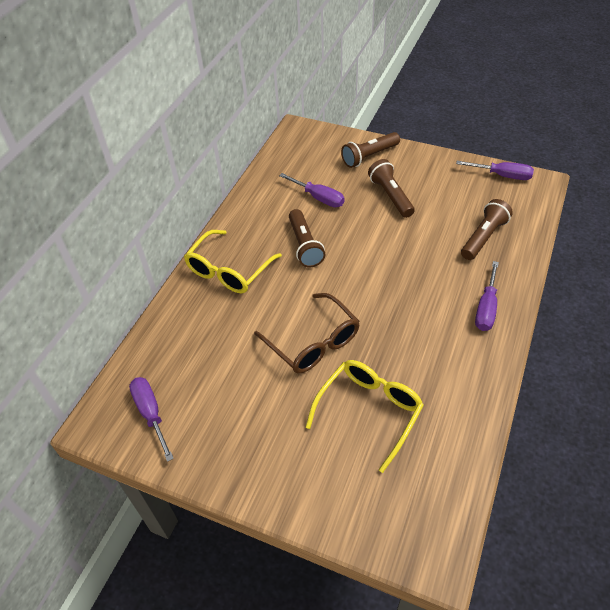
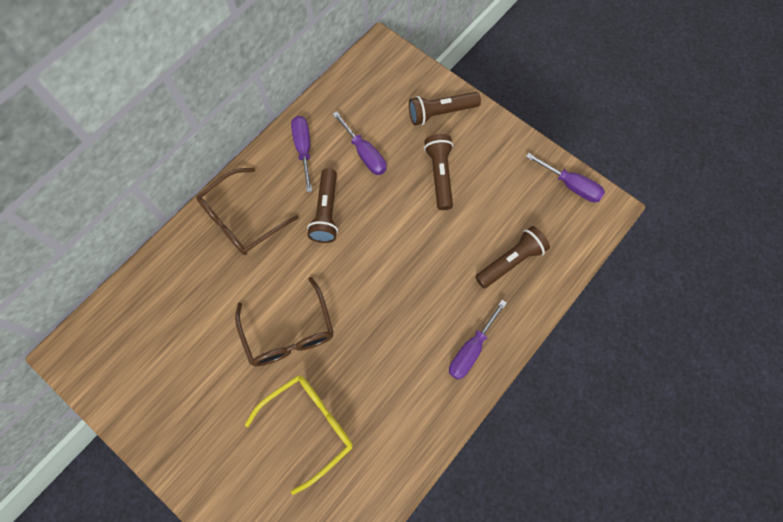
camera: 15 degrees right, 20 degrees up
purple screwdriver [129,377,174,462] -> purple screwdriver moved to [291,116,312,192]
yellow glasses [184,230,282,293] -> brown glasses [196,168,298,255]

